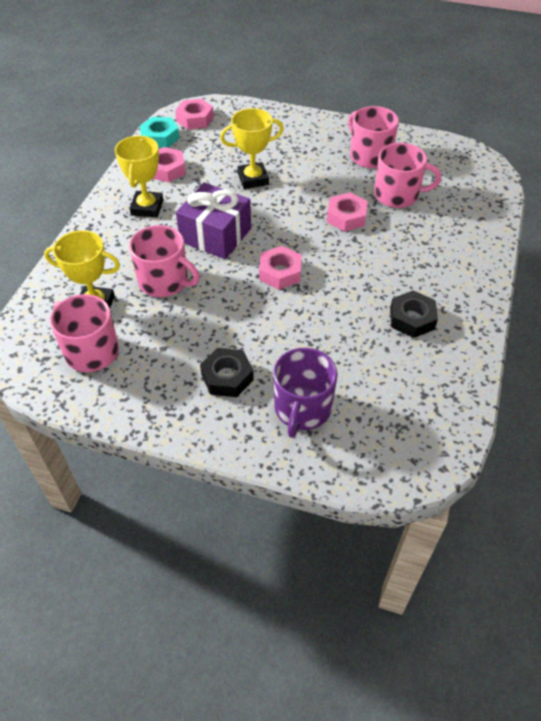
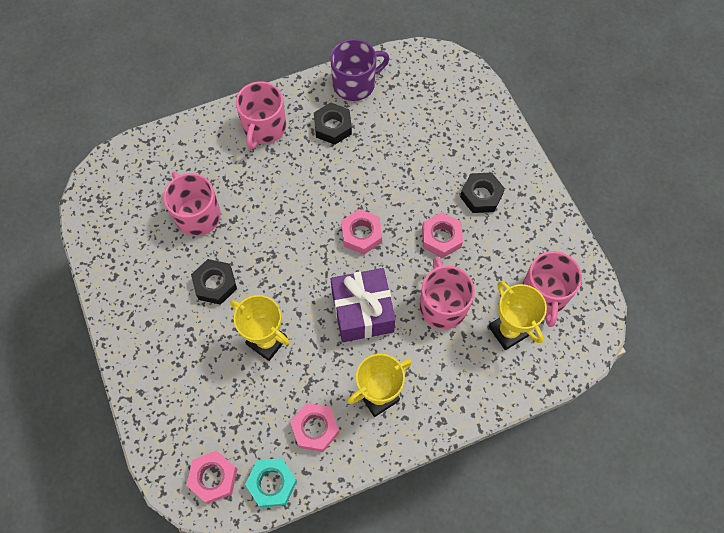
camera: 130 degrees left, 15 degrees up
purple mug [273,348,338,438] -> purple mug moved to [330,39,390,101]
pink nut [327,192,368,232] -> pink nut moved to [422,212,463,258]
pink mug [348,106,399,168] -> pink mug moved to [236,81,286,150]
none -> black nut [191,259,237,305]

